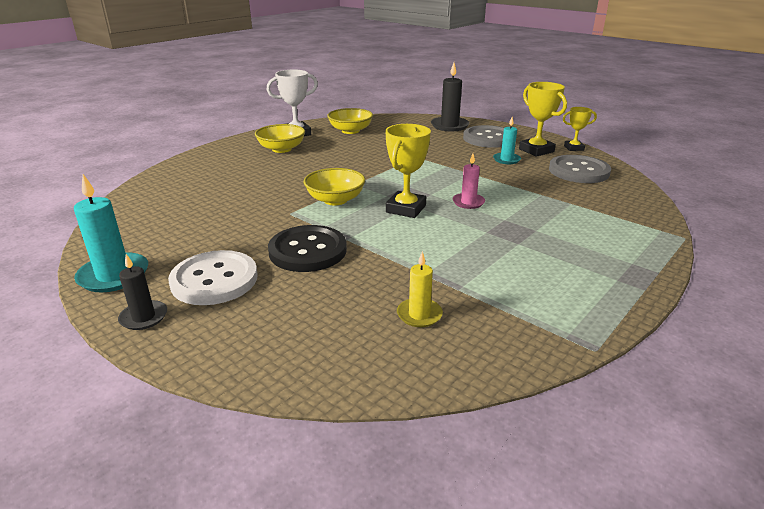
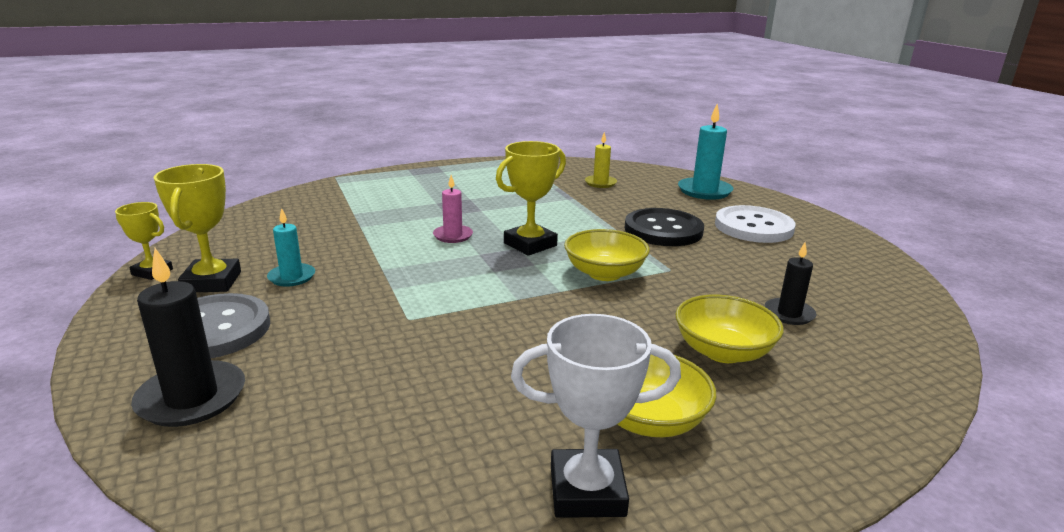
camera: 155 degrees left, 5 degrees down
turquoise candle [74,174,148,293] -> turquoise candle moved to [678,104,734,200]
black candle [118,254,167,330] -> black candle moved to [765,242,817,325]
yellow bowl [327,108,373,134] -> yellow bowl moved to [675,295,784,363]
grey button [549,155,611,183] -> none

